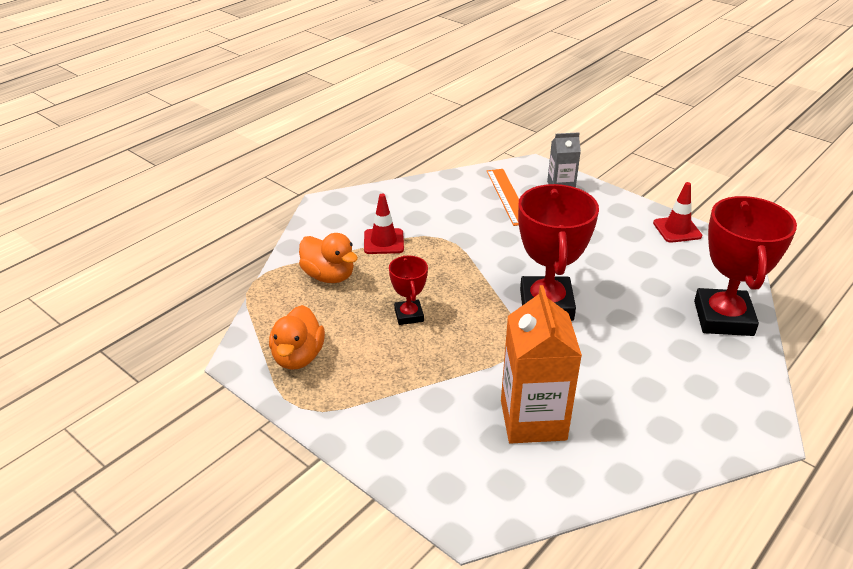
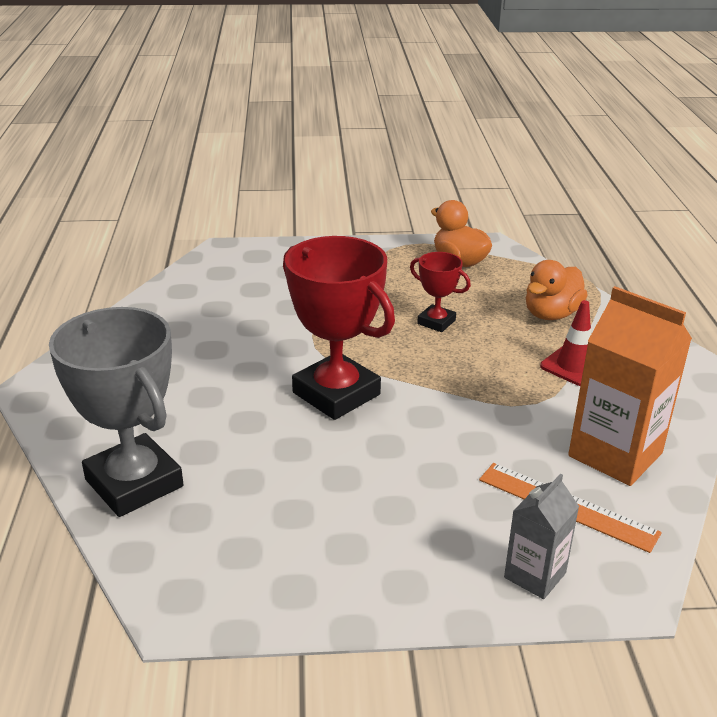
camera: 135 degrees right, 5 degrees down
orange duck [299,233,358,283] -> orange duck turned 45 degrees counterclockwise [526,260,588,320]
orange carton [501,285,582,444] -> orange carton moved to [568,286,692,486]
red traffic cone [653,182,702,243] -> none
red trophy [694,196,797,336] -> grey trophy [49,307,184,517]

